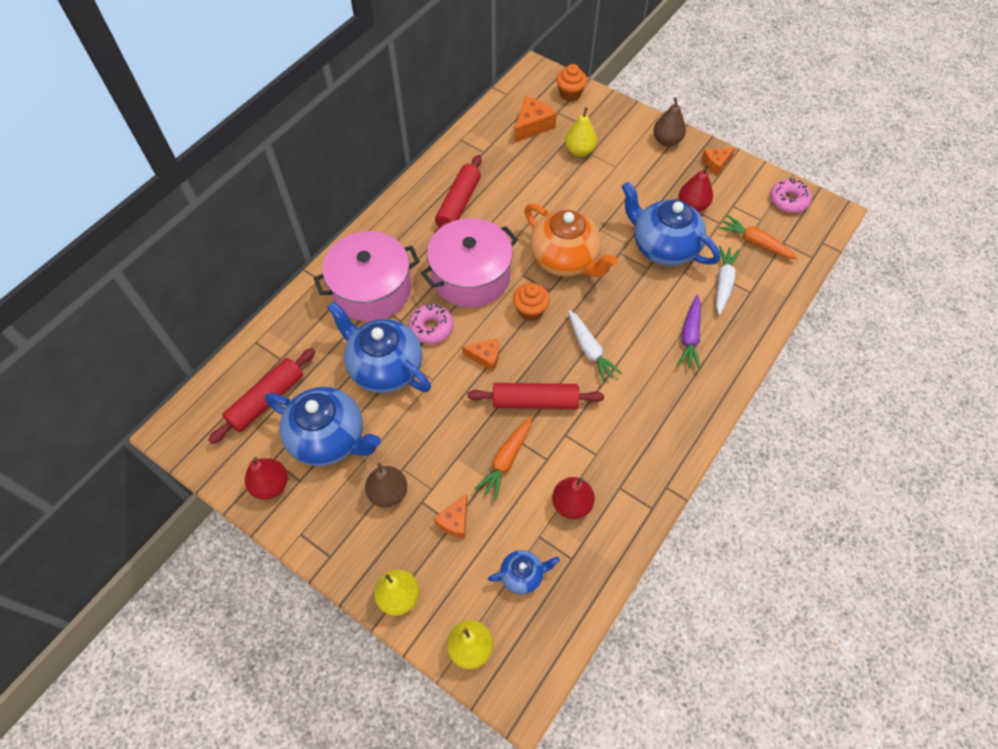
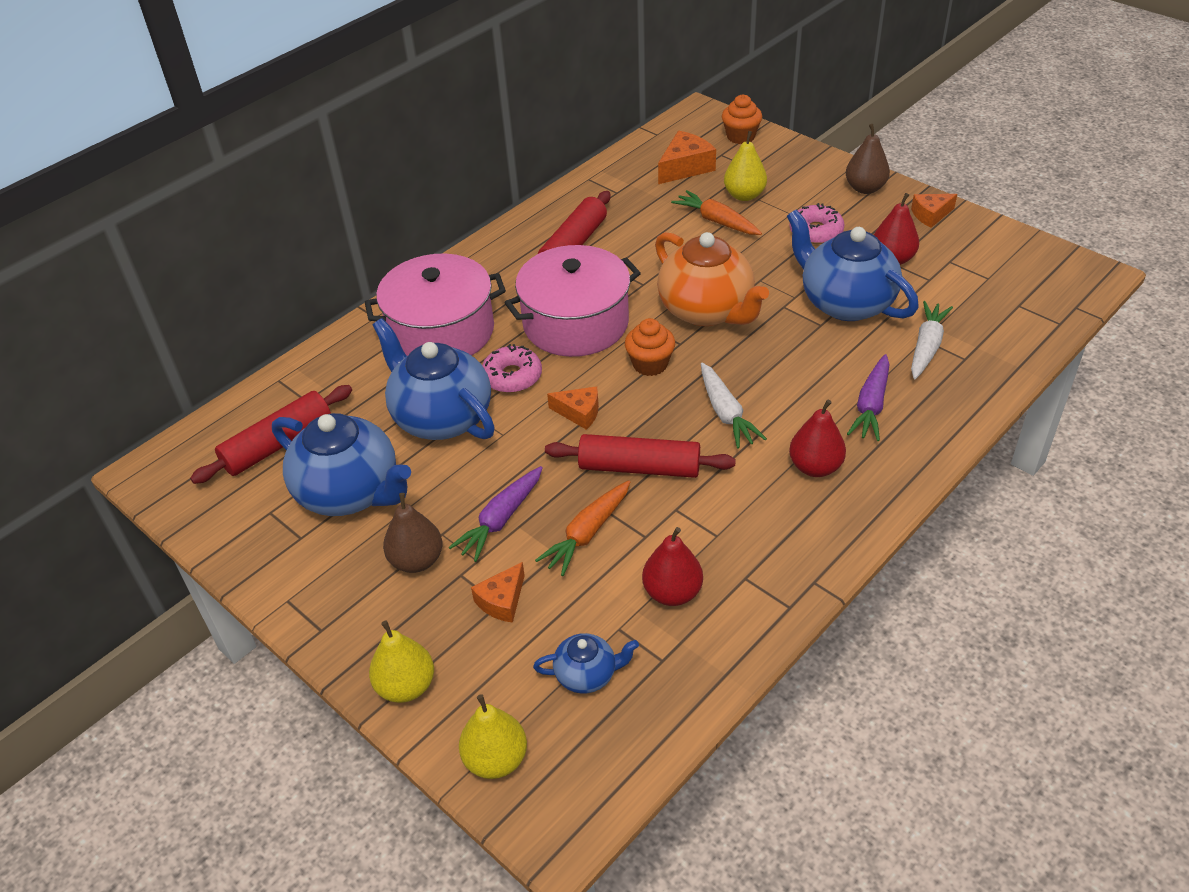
camera: 10 degrees right, 15 degrees down
red pear [245,457,288,500] -> red pear moved to [789,400,846,477]
orange carrot [719,215,798,259] -> orange carrot moved to [671,190,762,235]
pink donut [770,178,812,213] -> pink donut moved to [789,203,845,244]
none -> purple carrot [449,466,543,562]

